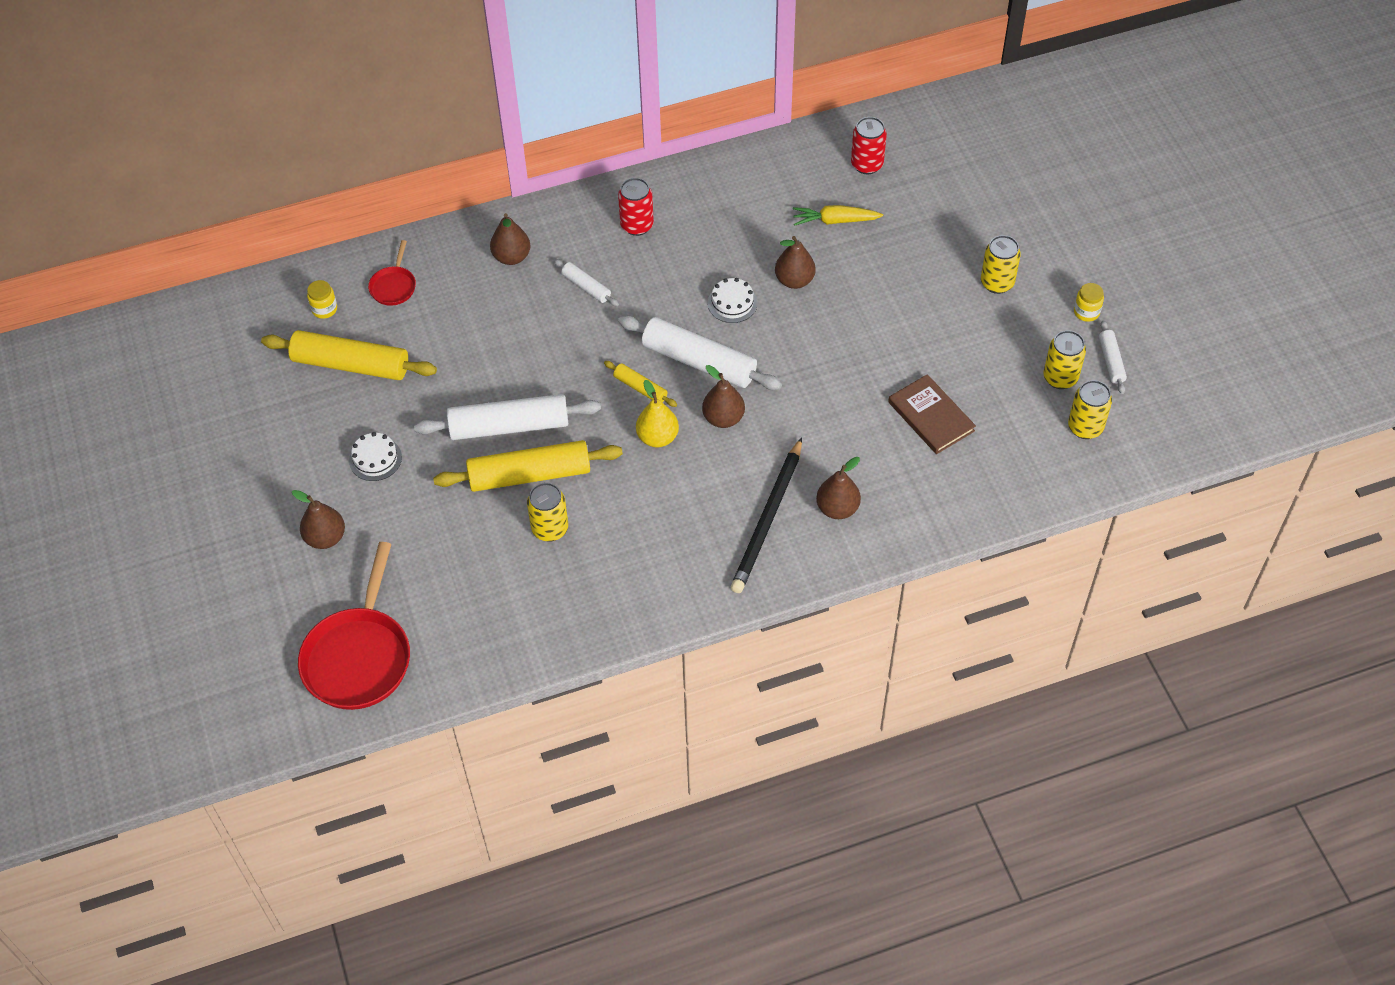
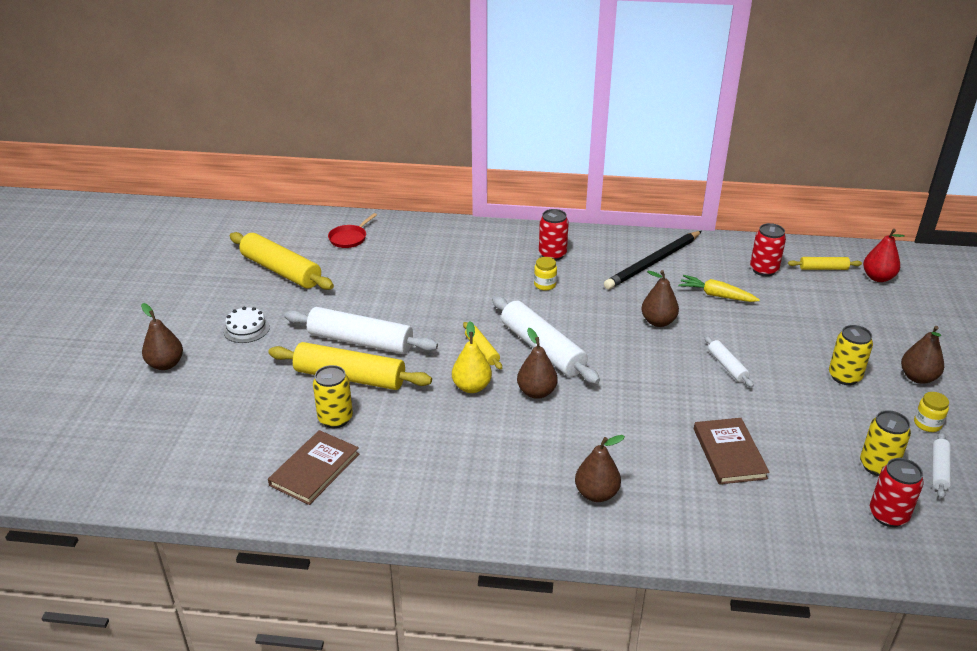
camera: 25 degrees right, 20 degrees down
red pan [298,542,410,710] -> none
yellow jar [307,280,337,319] -> yellow jar moved to [534,257,557,290]
brown pear [490,213,531,265] -> brown pear moved to [901,326,944,384]
white rolling pin [554,259,619,306] -> white rolling pin moved to [705,336,754,387]
white cake [708,278,757,323] -> none
black pencil [730,437,802,593] -> black pencil moved to [604,231,702,289]
yellow can [1068,380,1112,439] -> red can [870,458,924,527]
none -> brown book [268,430,359,505]
none -> yellow rolling pin [788,257,862,270]
none -> red pear [863,229,905,282]

